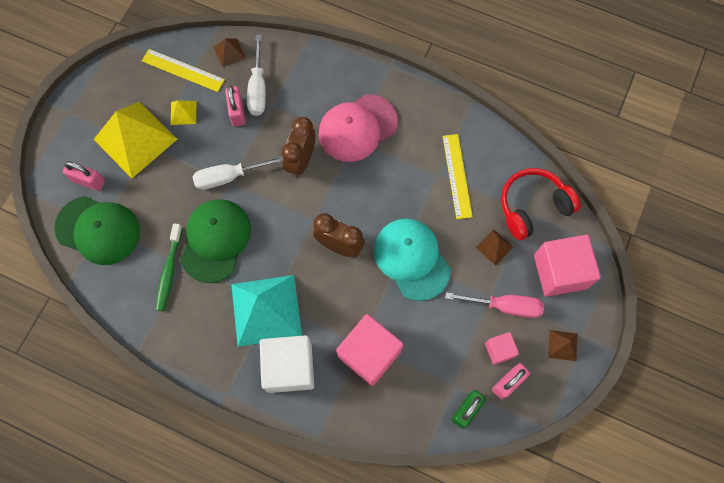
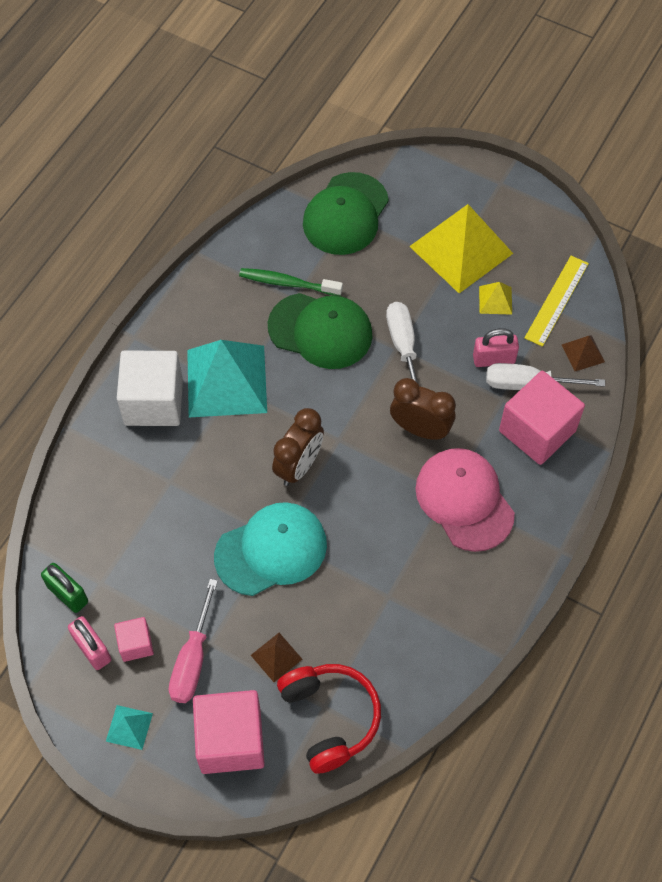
camera: 95 degrees right, 10 degrees down
pink padlock [63,161,105,191] -> none
pink cube [336,314,404,386] -> pink cube moved to [499,371,585,465]
yellow ruler [443,134,473,219] -> none
brown pyramid [548,330,578,361] -> turquoise pyramid [106,705,153,750]

